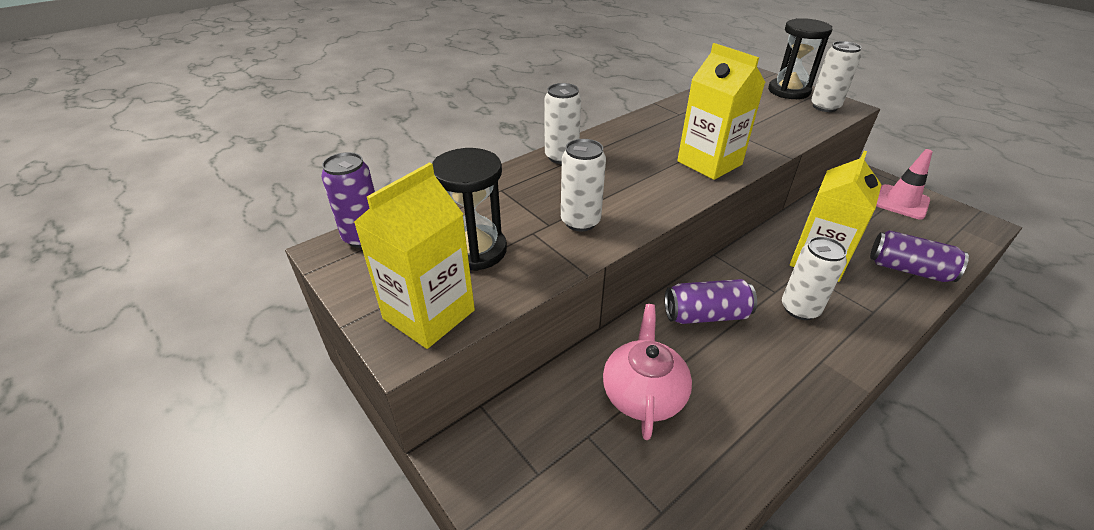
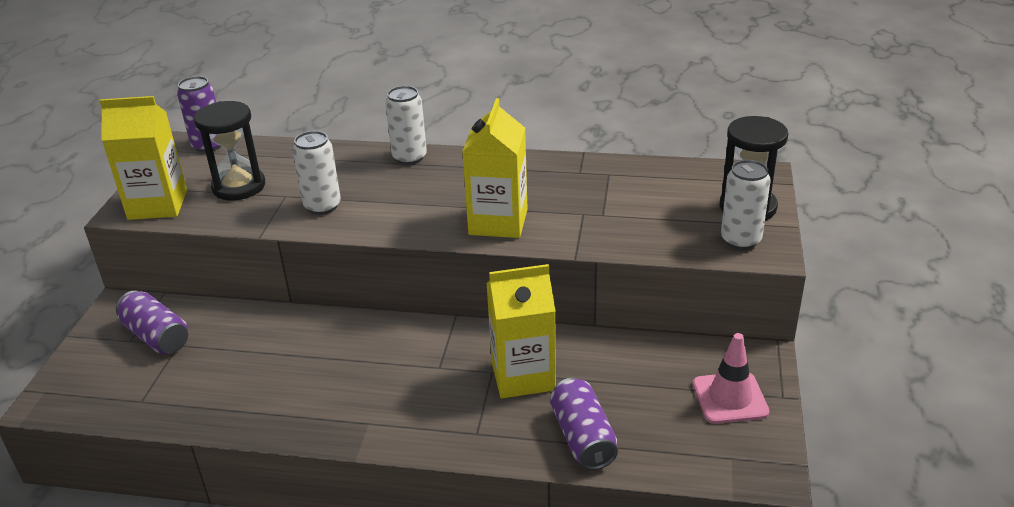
camera: 50 degrees right, 5 degrees down
pink teapot [603,304,692,440] -> none
purple can [665,279,757,324] -> purple can moved to [116,290,188,354]
white can [782,236,847,320] -> none

